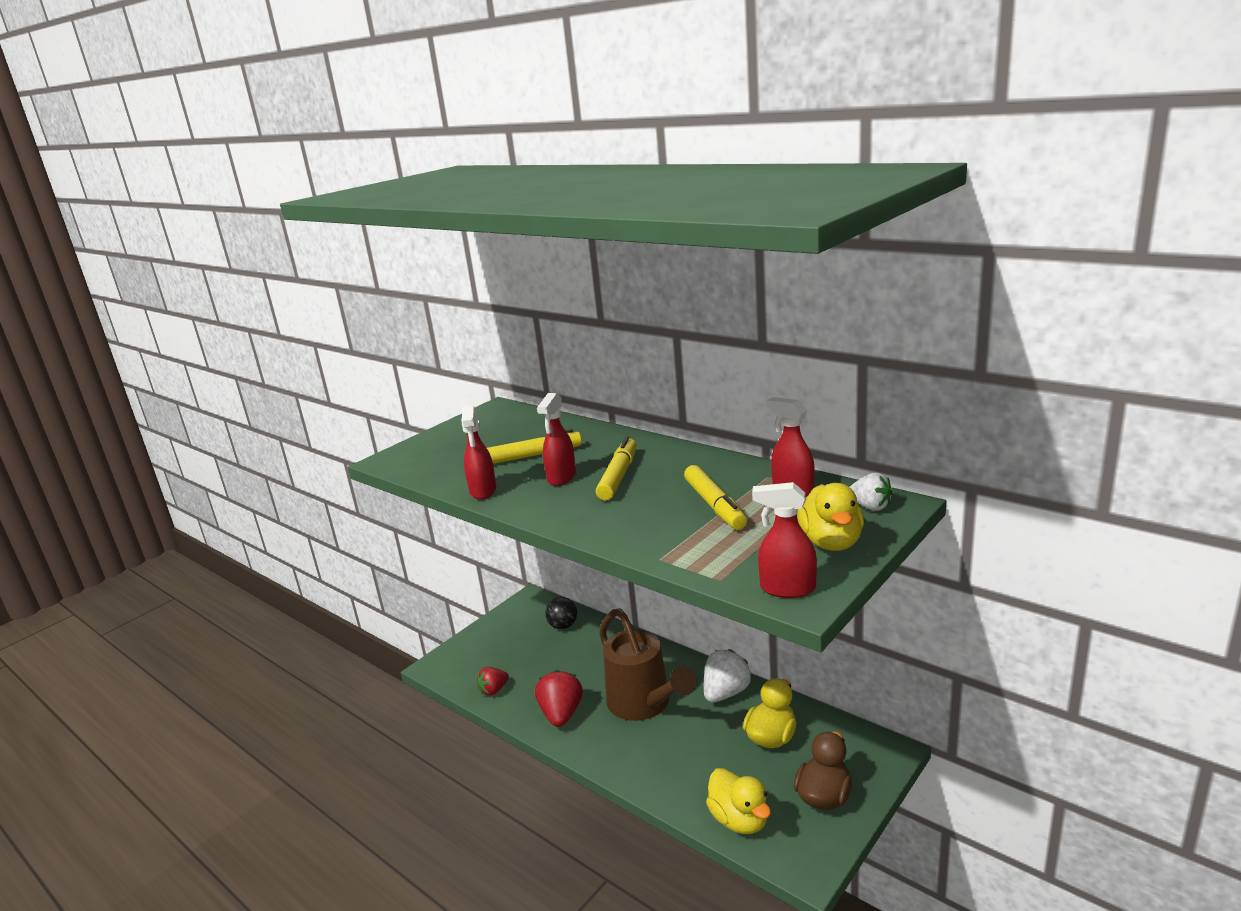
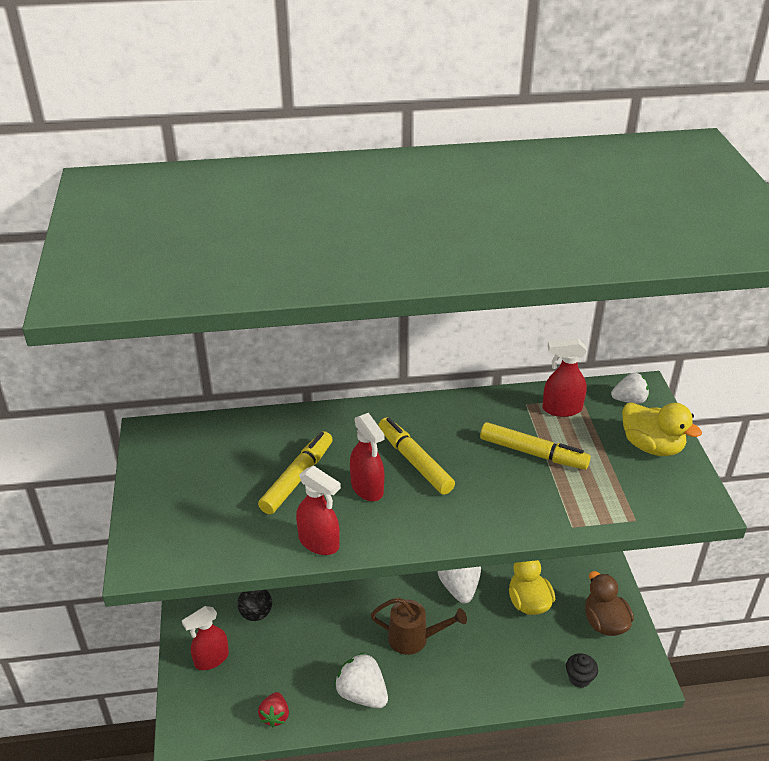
camera: 50 degrees left, 15 degrees up
red strawberry [535,670,583,727] -> white strawberry [334,652,388,708]
brown watering can [599,608,697,721] -> brown watering can [371,597,467,655], size x0.63
yellow duck [706,768,771,834] -> black cupcake [566,653,598,688]
red spray bottle [752,482,817,598] -> red spray bottle moved to [182,606,229,670]

